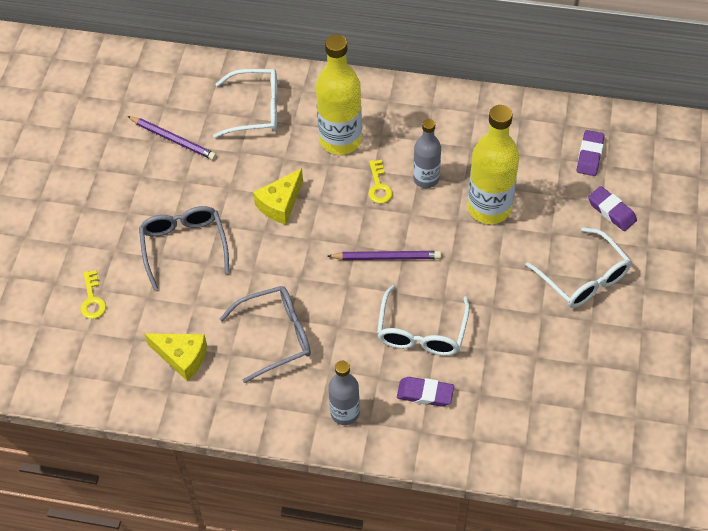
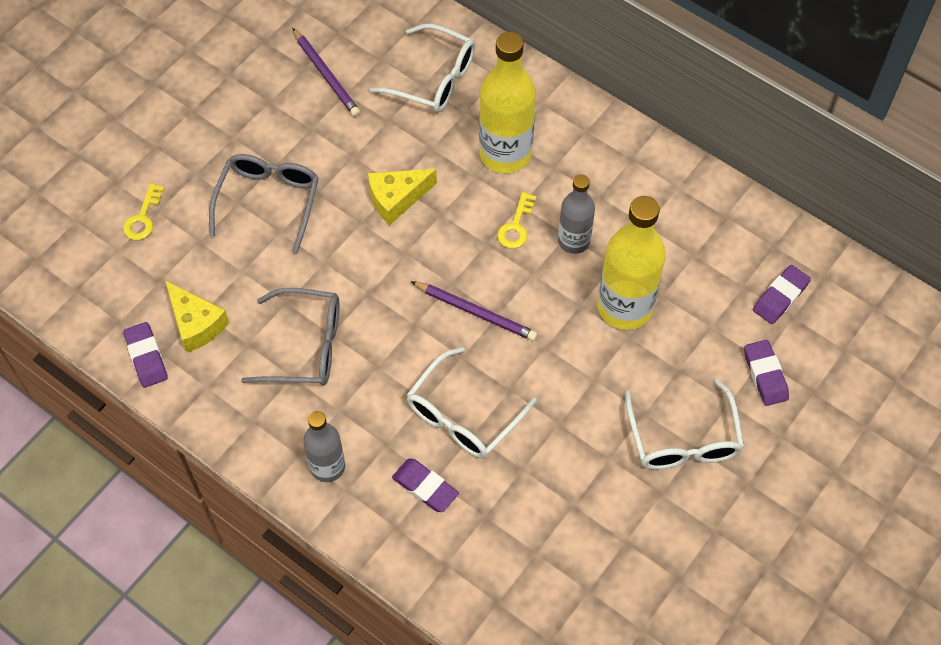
camera: 25 degrees right, 5 degrees up
none -> purple eraser [123,322,168,388]

